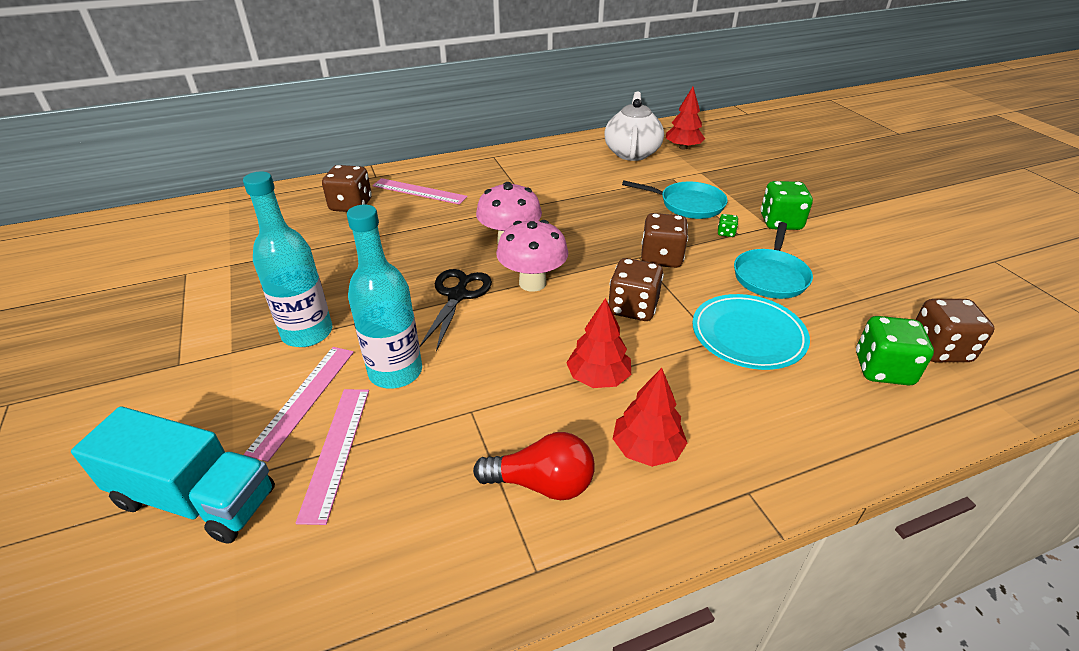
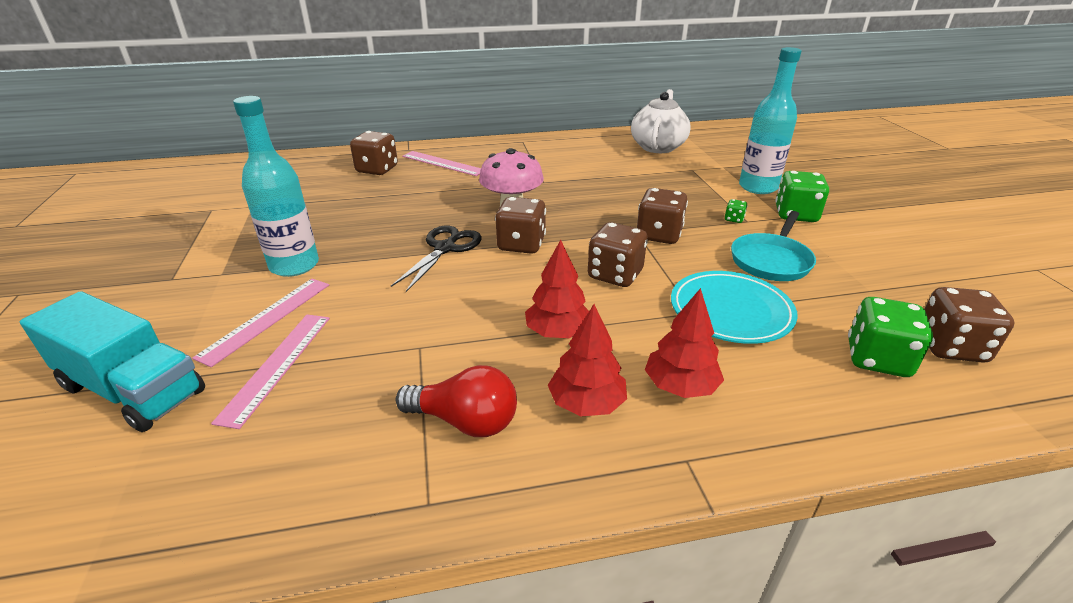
camera: 10 degrees right, 5 degrees down
turquoise bottle [347,205,422,389] -> turquoise bottle moved to [739,47,801,194]
pink mushroom [496,220,568,292] -> brown dice [495,197,546,254]
turquoise pan [622,180,728,219] -> none
red tree [666,87,705,150] -> red tree moved to [645,288,724,398]

